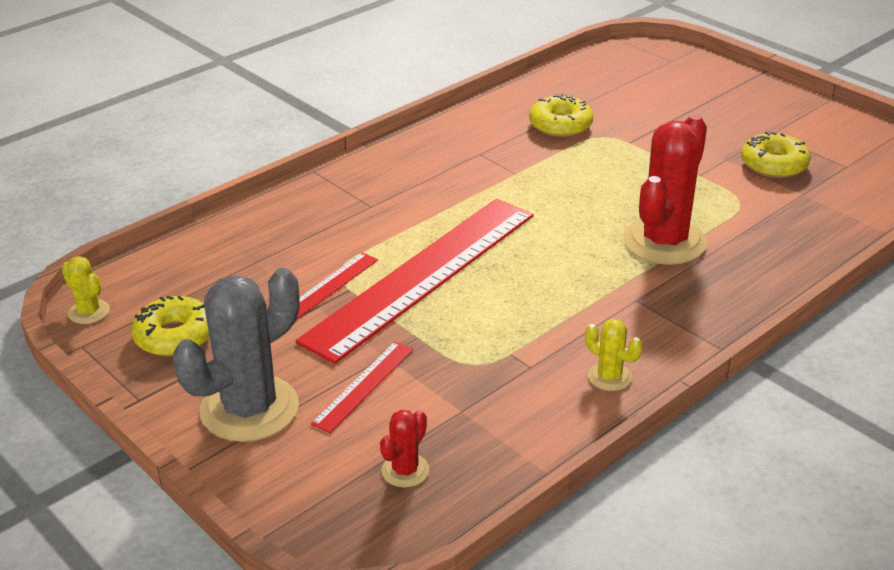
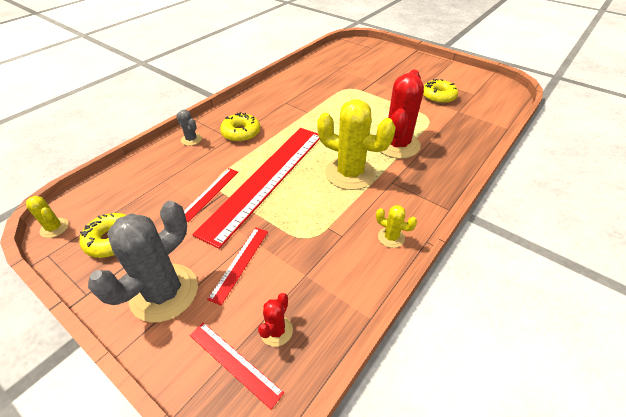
camera: 10 degrees left, 10 degrees up
yellow donut [529,93,593,137] -> yellow donut moved to [220,112,260,142]
none -> grey cactus [176,110,202,146]
none -> red ruler [190,323,284,409]
none -> yellow cactus [317,99,396,190]

